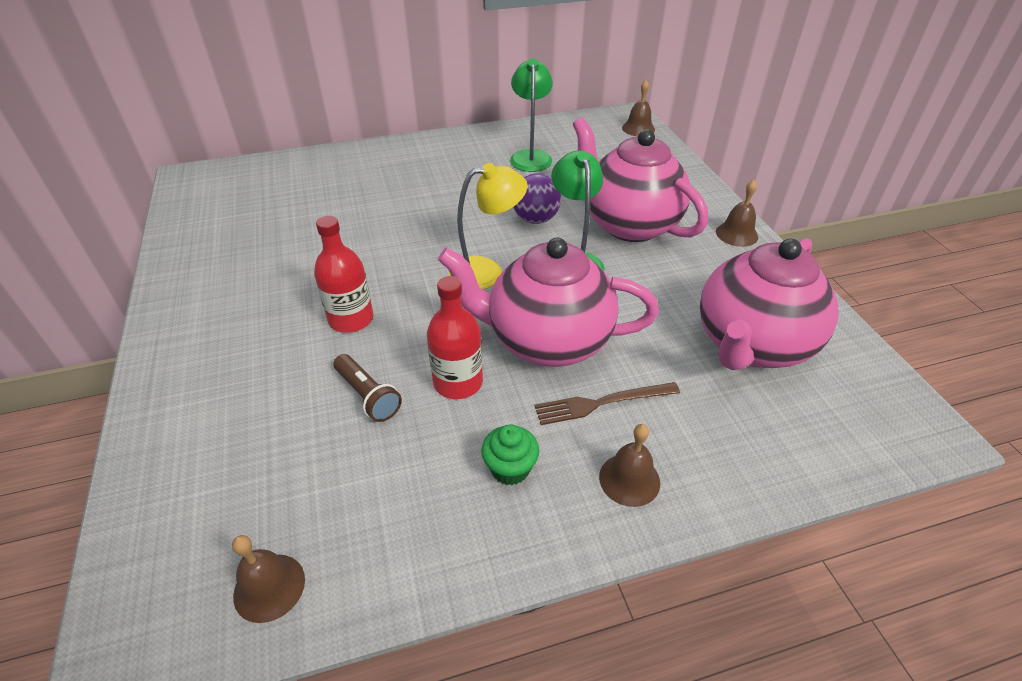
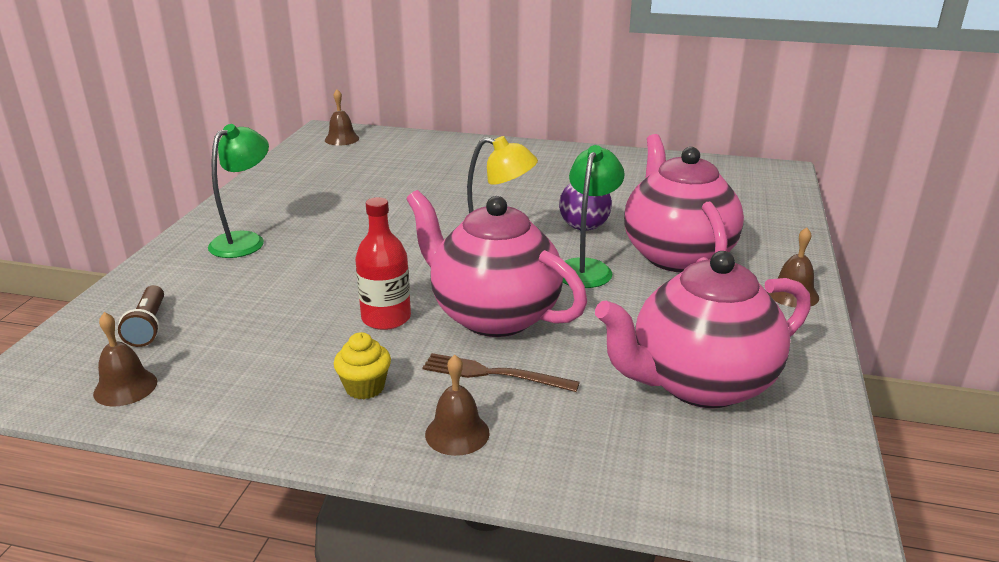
camera: 30 degrees right, 15 degrees down
red bottle [314,216,373,333] -> none
brown flashlight [334,354,402,422] -> brown flashlight moved to [118,285,164,347]
green cupcake [481,424,539,485] -> yellow cupcake [334,332,391,399]
green lamp [510,58,553,172] -> green lamp moved to [208,124,269,258]
brown bell [622,80,655,136] -> brown bell moved to [325,89,359,145]

